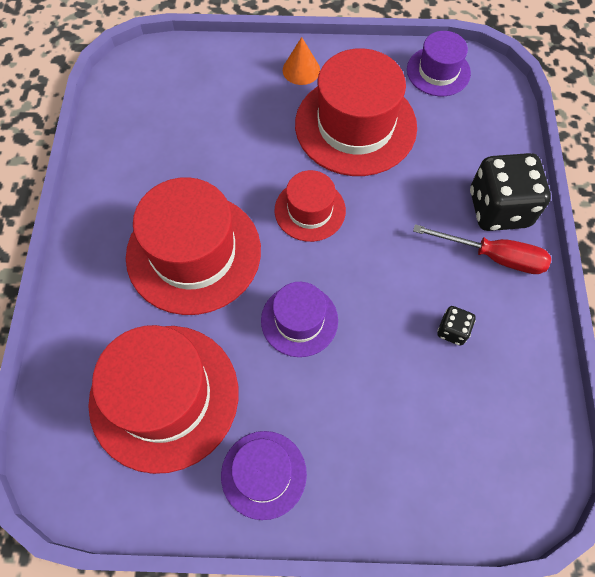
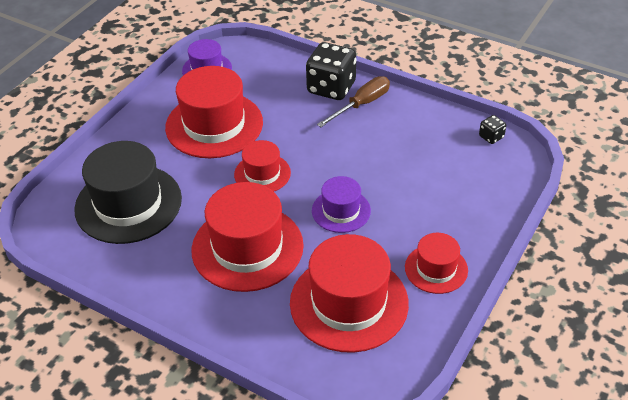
camera: 60 degrees left, 20 degrees down
purple hat [221,431,307,520] -> red hat [405,233,468,294]
orange cone [283,37,320,85] -> none
red screwdriver [413,224,551,274] -> brown screwdriver [317,76,390,127]
black dice [437,306,476,345] -> black dice moved to [479,115,506,144]
none -> black hat [74,141,182,244]

